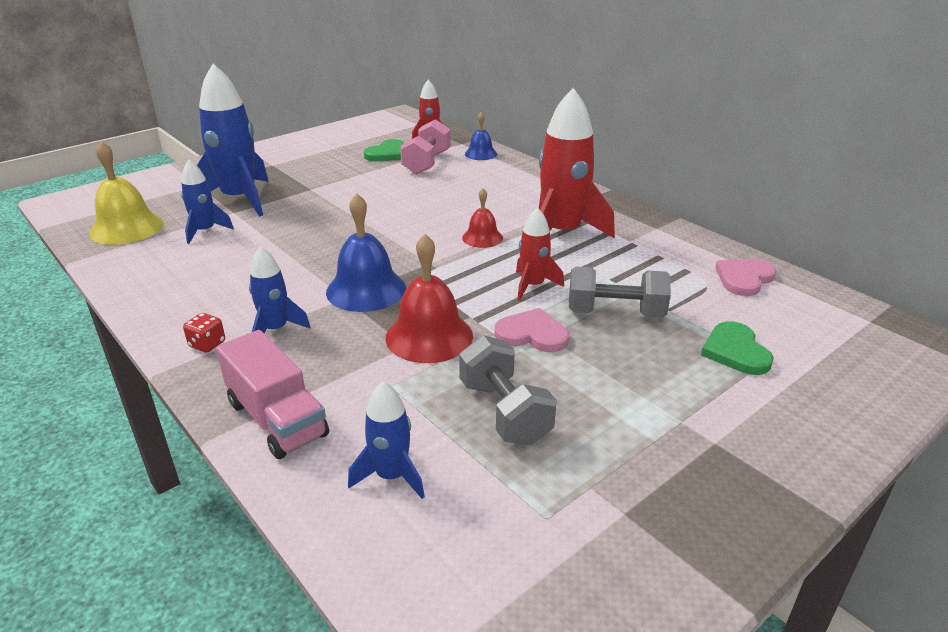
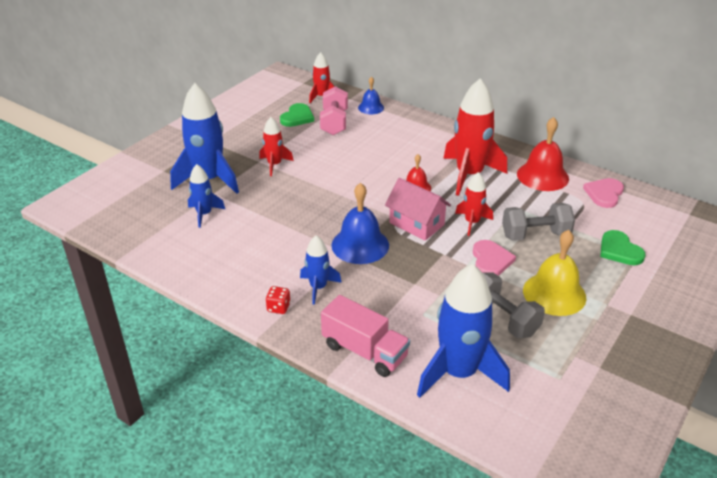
camera: 15 degrees left, 5 degrees up
yellow bell [89,141,163,245] -> yellow bell moved to [523,230,586,316]
blue rocket [348,381,425,499] -> blue rocket [417,264,510,398], size x1.90
red bell [385,234,473,363] -> red bell moved to [517,117,569,191]
pink heart [494,308,569,352] -> pink heart turned 90 degrees clockwise [473,240,516,275]
none -> red rocket [259,117,294,176]
none -> pink house [385,178,451,241]

